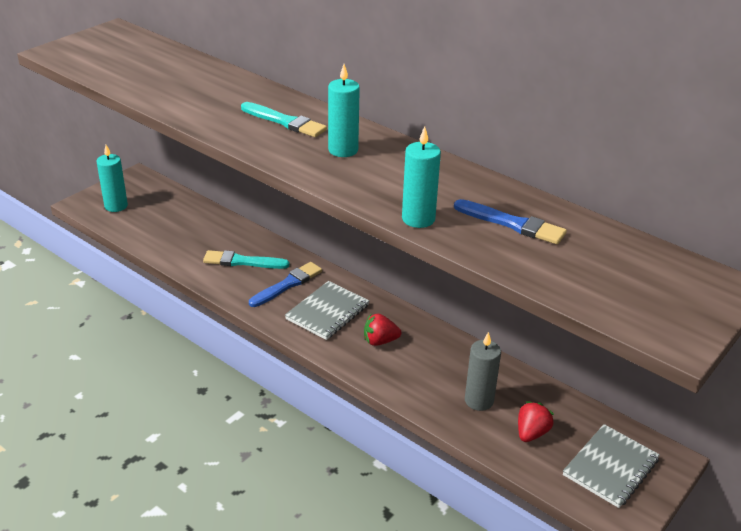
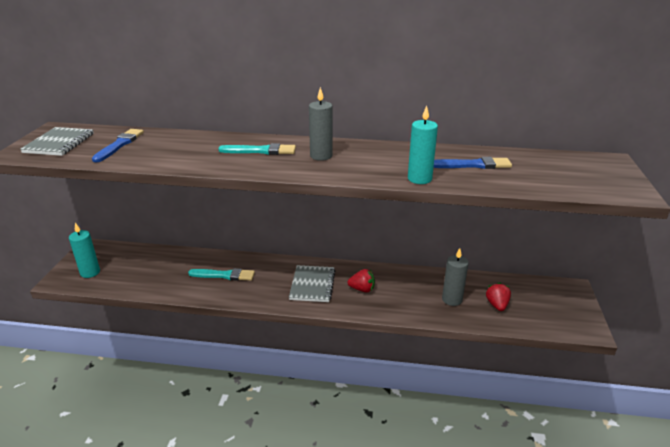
camera: 30 degrees left, 5 degrees down
turquoise brush [203,250,290,269] -> turquoise brush turned 150 degrees counterclockwise [188,268,255,281]
blue brush [249,262,322,307] -> blue brush moved to [92,129,144,162]
turquoise candle [328,64,360,157] -> grey candle [309,87,333,161]
red strawberry [364,314,401,346] -> red strawberry turned 135 degrees counterclockwise [347,269,375,293]
grey notebook [563,424,660,508] -> grey notebook moved to [20,127,94,156]

